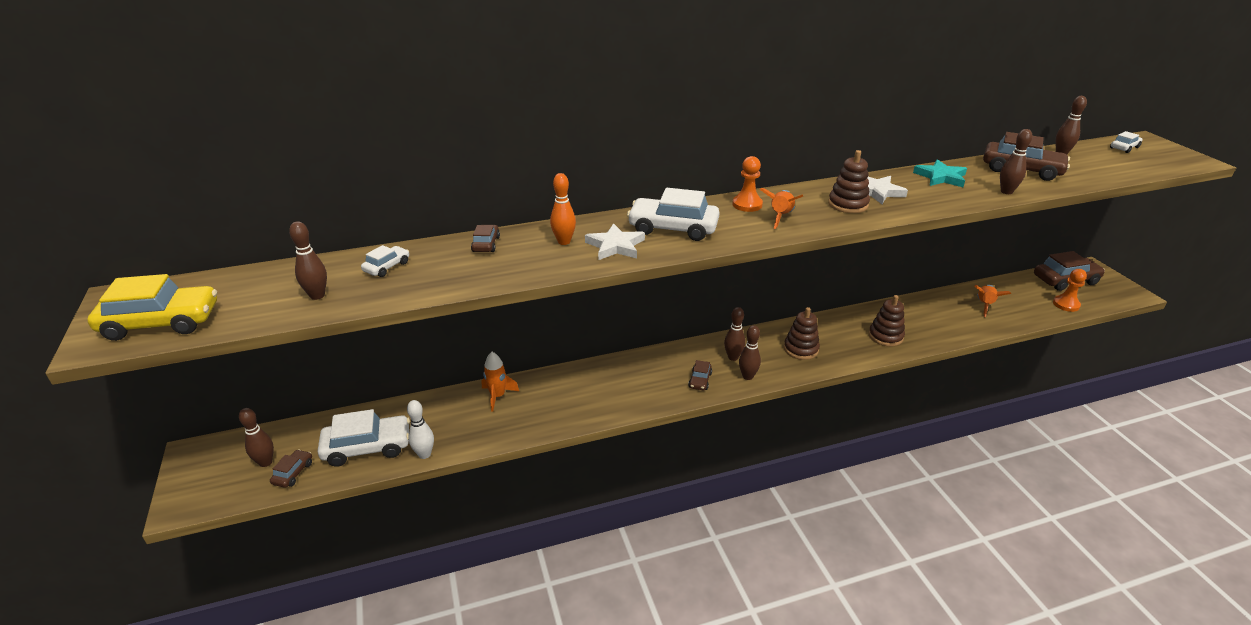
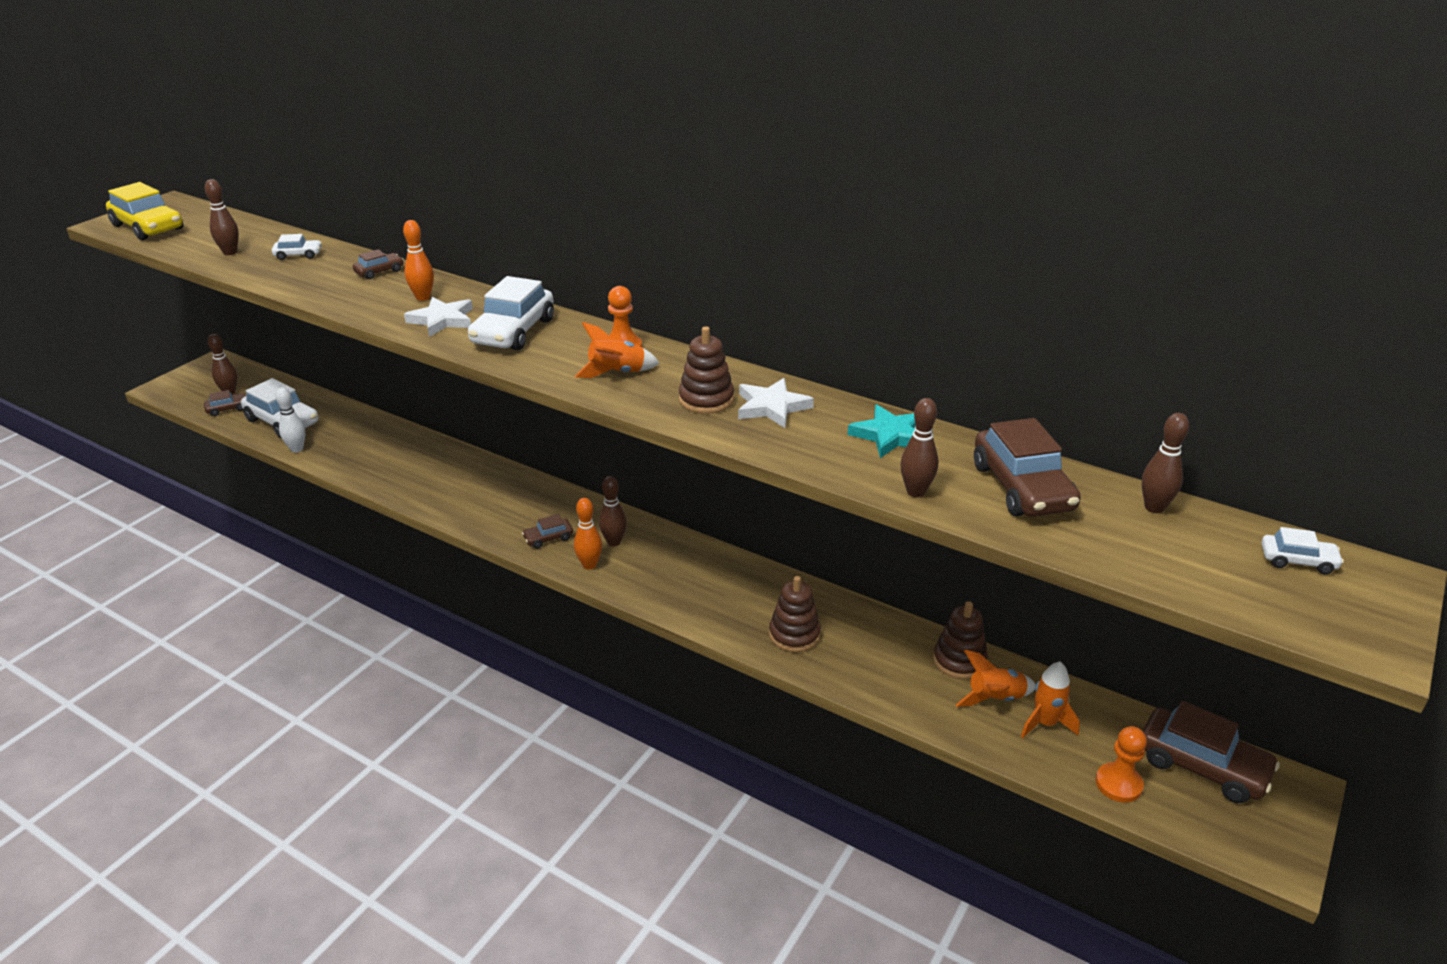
camera: 50 degrees right, 0 degrees up
orange rocket [482,352,519,412] -> orange rocket moved to [1021,661,1080,738]
white car [627,188,720,241] -> white car turned 135 degrees counterclockwise [468,276,554,350]
brown bowling pin [739,325,761,380] -> orange bowling pin [574,498,602,569]
brown stacking toy [784,307,820,360] -> brown stacking toy moved to [933,601,988,679]

